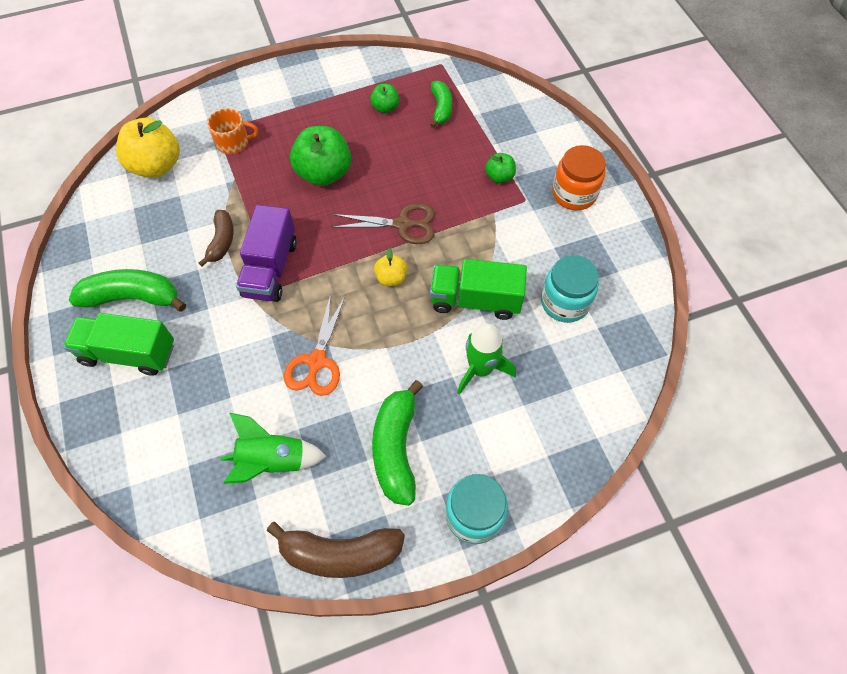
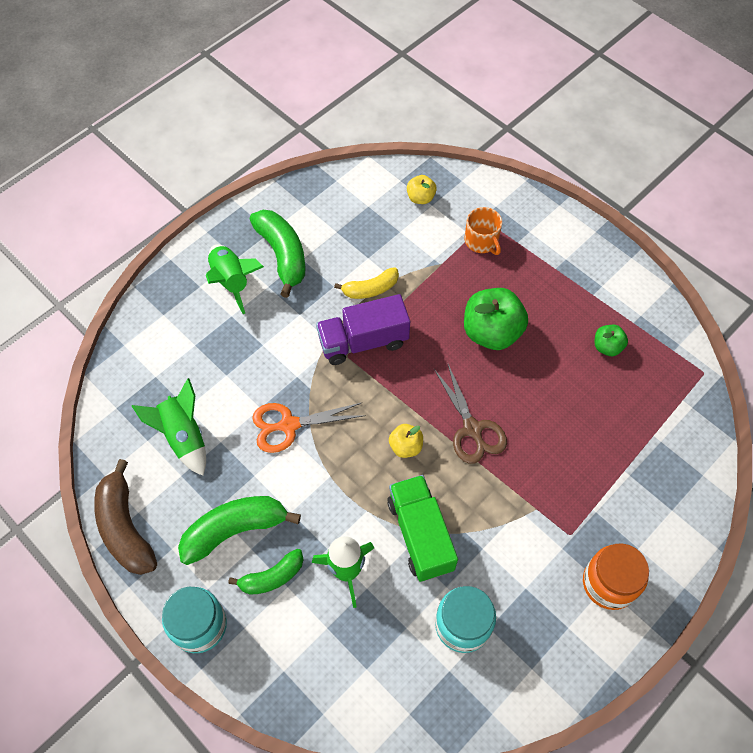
camera: 65 degrees right, 0 degrees up
green truck [63,313,174,376] -> green rocket [206,244,264,314]
yellow apple [116,118,180,178] -> yellow apple [407,175,437,204], size x0.51
brown banana [199,210,234,266] -> yellow banana [334,267,399,299]
green banana [430,81,452,128] -> green banana moved to [228,549,304,595]
green apple [485,153,516,183] -> none

